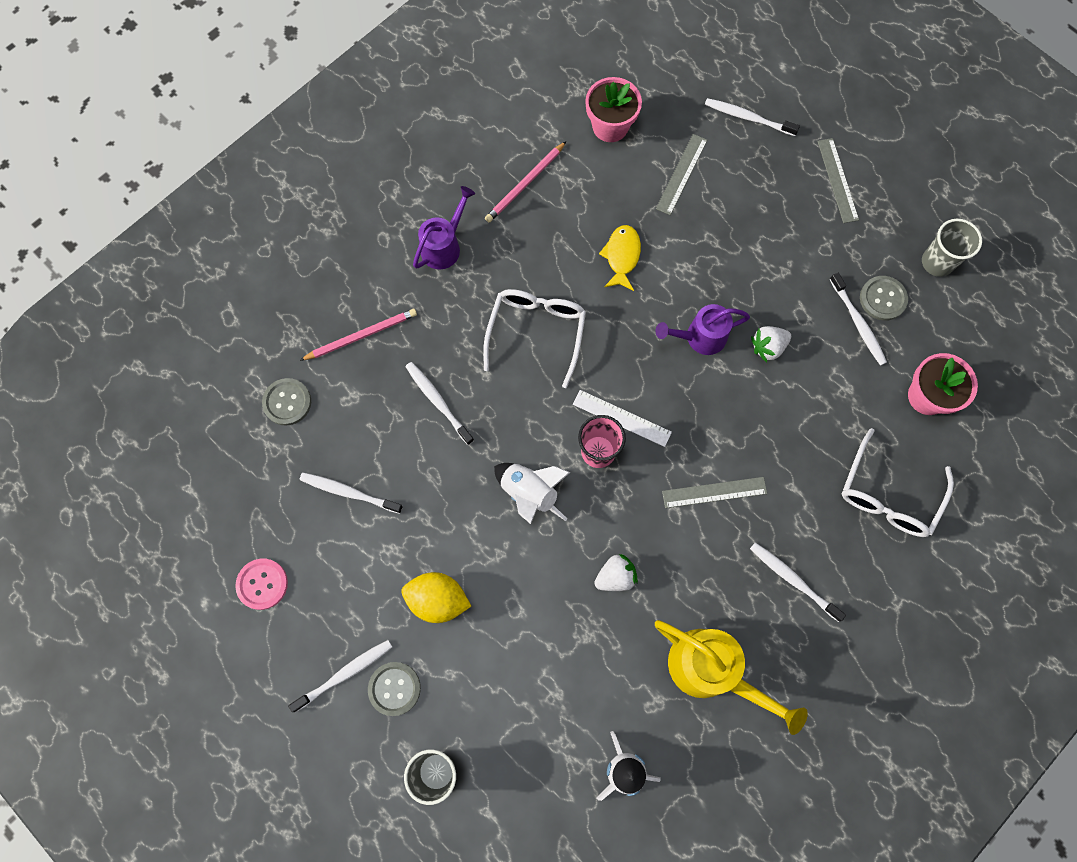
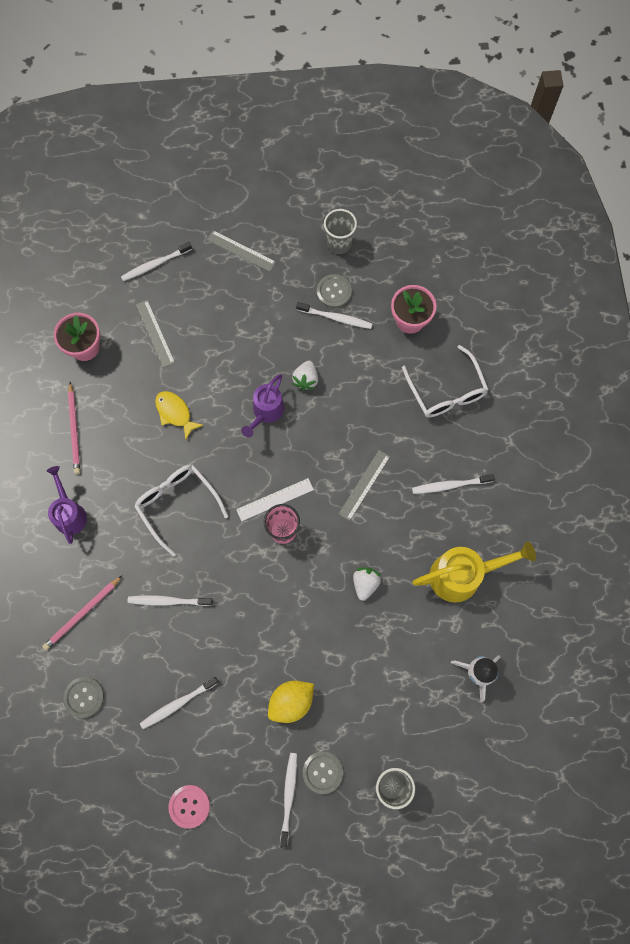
camera: 50 degrees left, 0 degrees up
pink pencil [300,309,417,361] -> pink pencil turned 150 degrees counterclockwise [42,576,122,650]
white rocket [494,463,571,524] -> none

